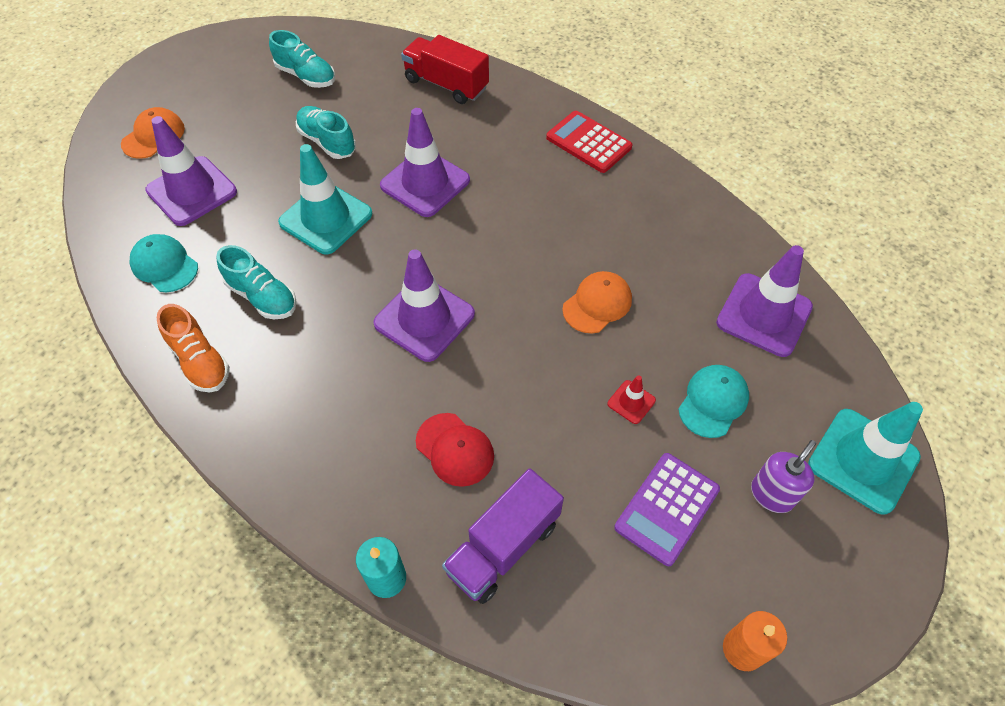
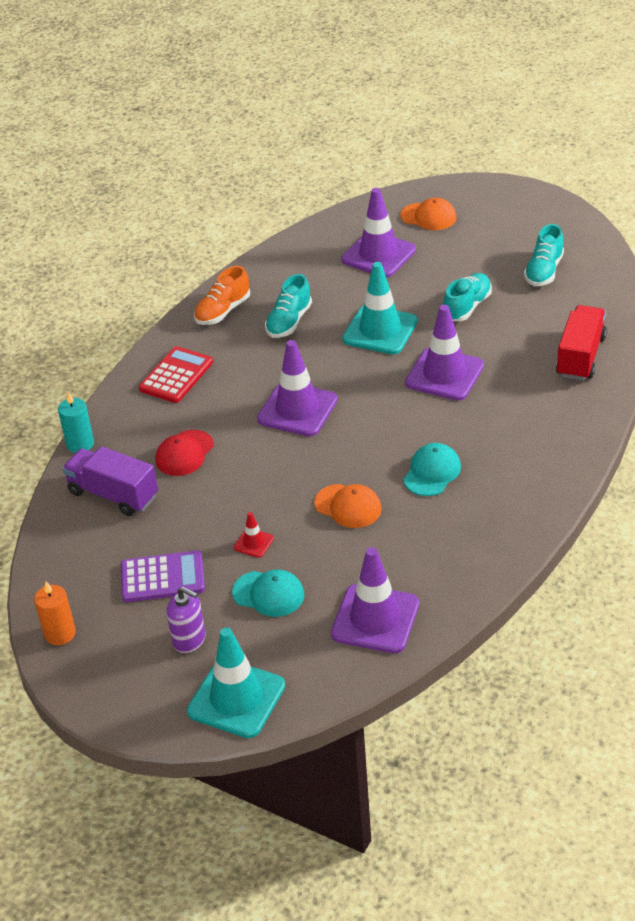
camera: 80 degrees right, 15 degrees down
turquoise cap [129,234,198,292] -> turquoise cap moved to [403,443,461,496]
red calculator [546,111,632,173] -> red calculator moved to [139,346,213,403]
purple calculator [614,453,720,566] -> purple calculator turned 150 degrees clockwise [121,550,205,603]

